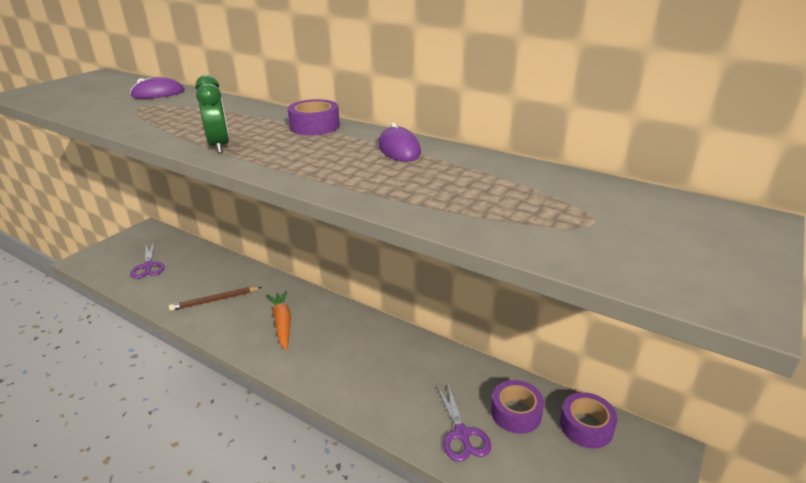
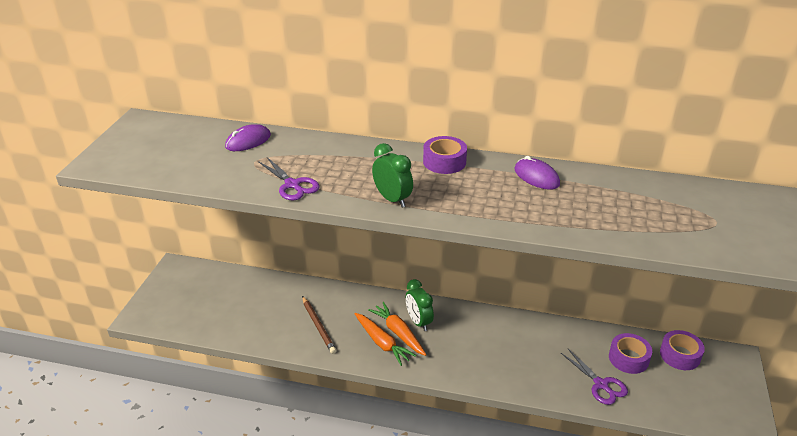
camera: 20 degrees left, 5 degrees up
purple scissors [130,243,165,279] -> purple scissors moved to [258,157,320,201]
brown pencil [169,287,262,311] -> brown pencil turned 75 degrees counterclockwise [302,296,336,354]
none -> orange carrot [354,313,416,366]
none -> green clock [406,279,434,331]

